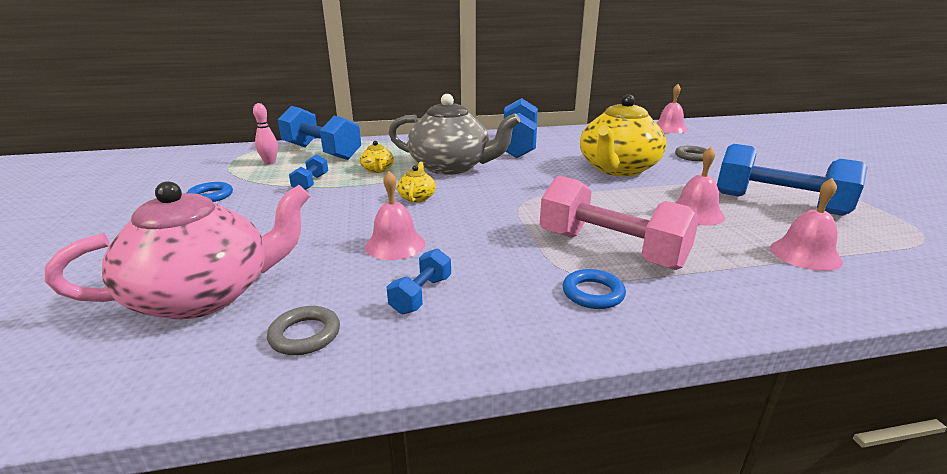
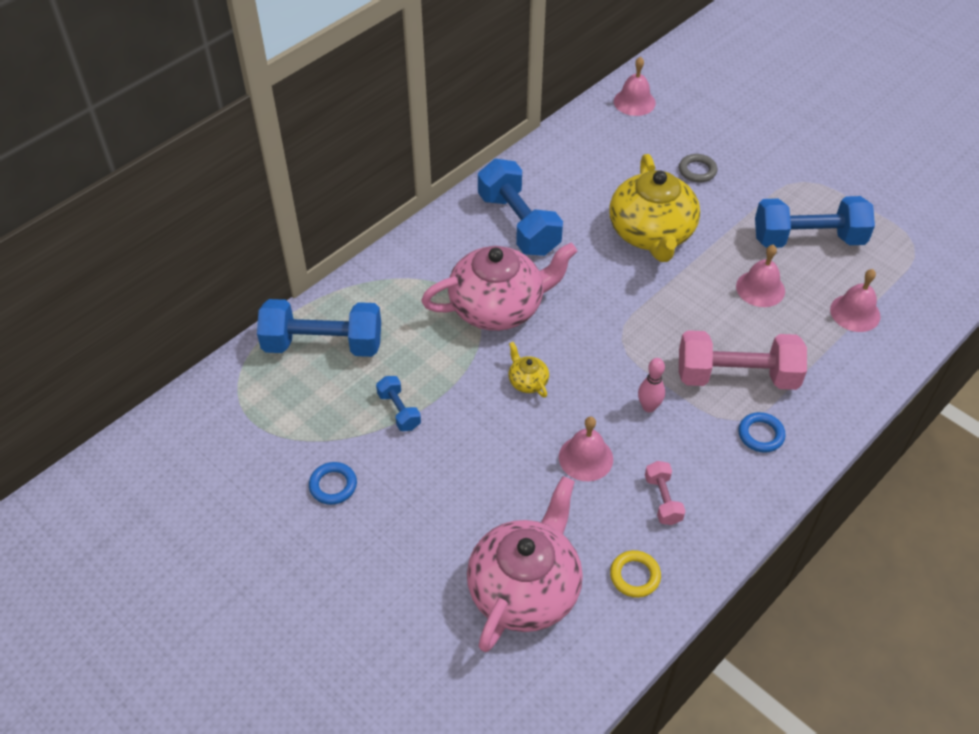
camera: 35 degrees left, 25 degrees up
pink bowling pin [253,103,278,165] -> pink bowling pin moved to [638,358,665,412]
grey ring [267,306,340,355] -> yellow ring [610,550,661,598]
yellow teapot [360,141,394,173] -> none
blue dumbbell [387,248,451,314] -> pink dumbbell [645,461,686,525]
grey teapot [389,94,520,175] -> pink teapot [421,243,577,331]

